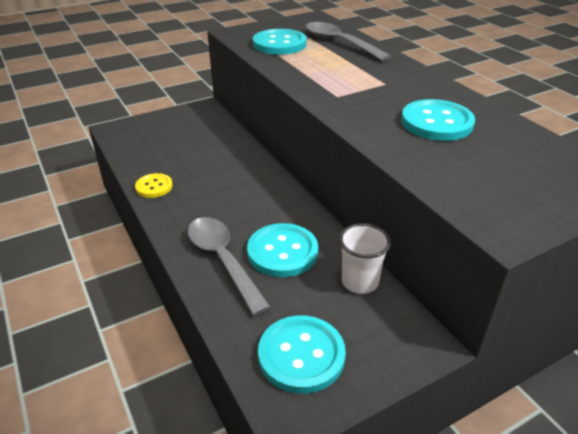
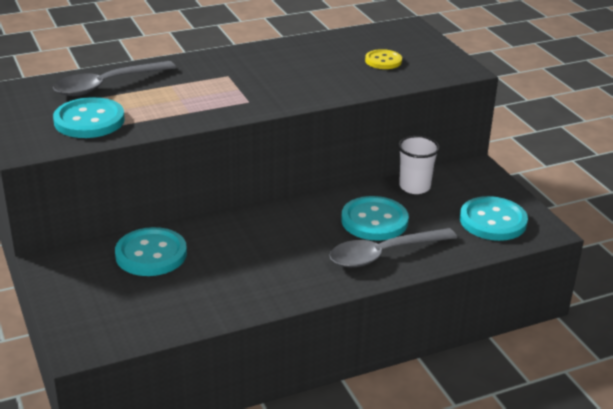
camera: 85 degrees left, 5 degrees down
yellow button [135,173,173,198] -> yellow button moved to [365,49,402,69]
turquoise button [401,99,475,141] -> turquoise button moved to [115,227,187,276]

